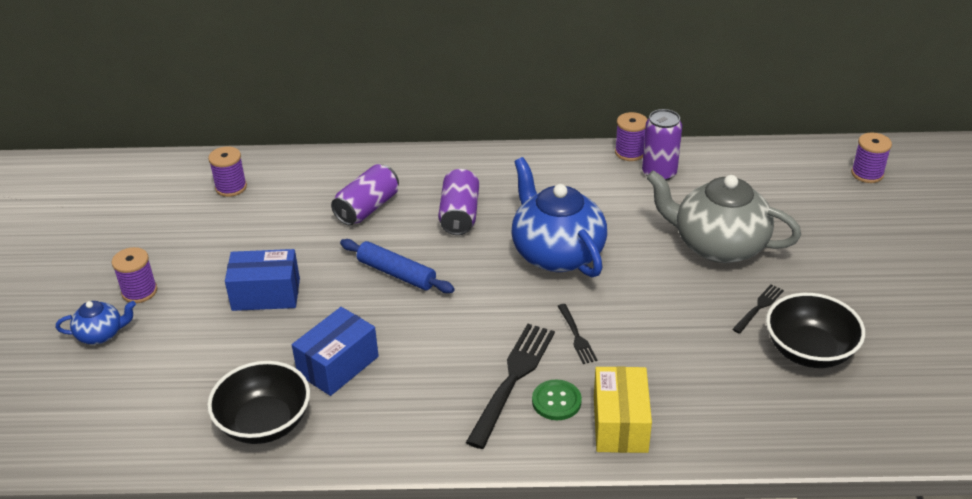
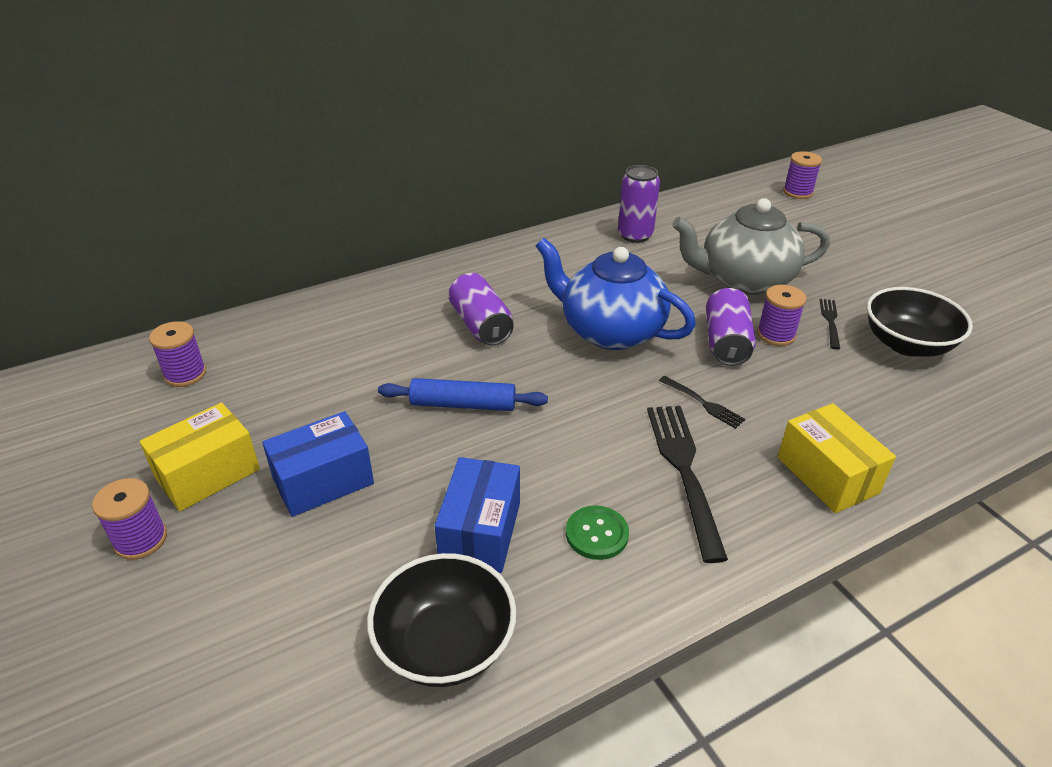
camera: 30 degrees left, 0 degrees up
blue teapot [56,301,136,345] -> none
purple can [331,164,399,225] -> purple can moved to [706,288,756,366]
green button [532,379,582,420] -> green button moved to [566,505,629,560]
purple spool [615,112,648,161] -> purple spool moved to [757,285,806,346]
none -> yellow box [140,403,260,511]

